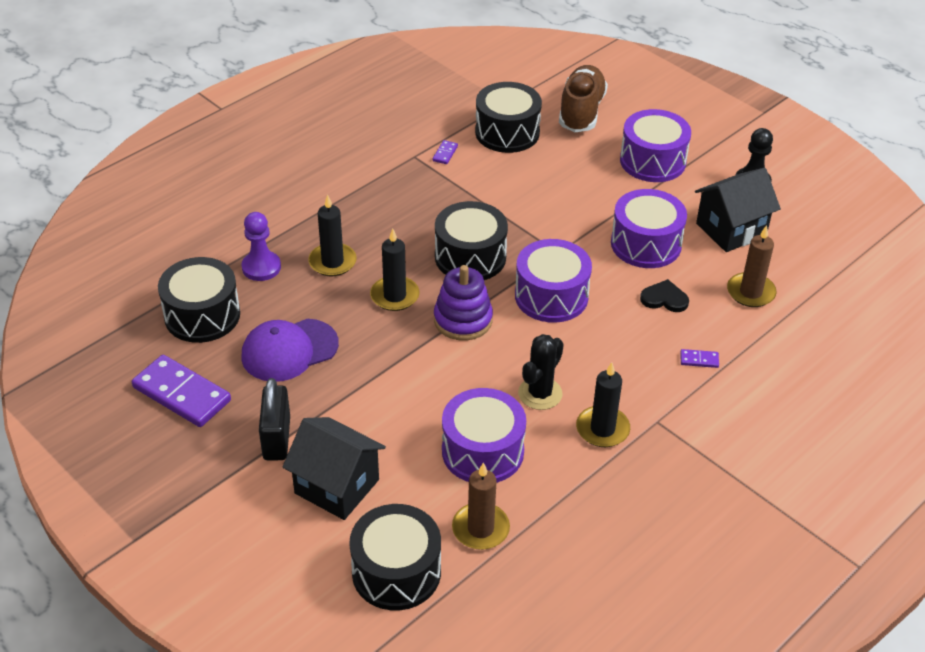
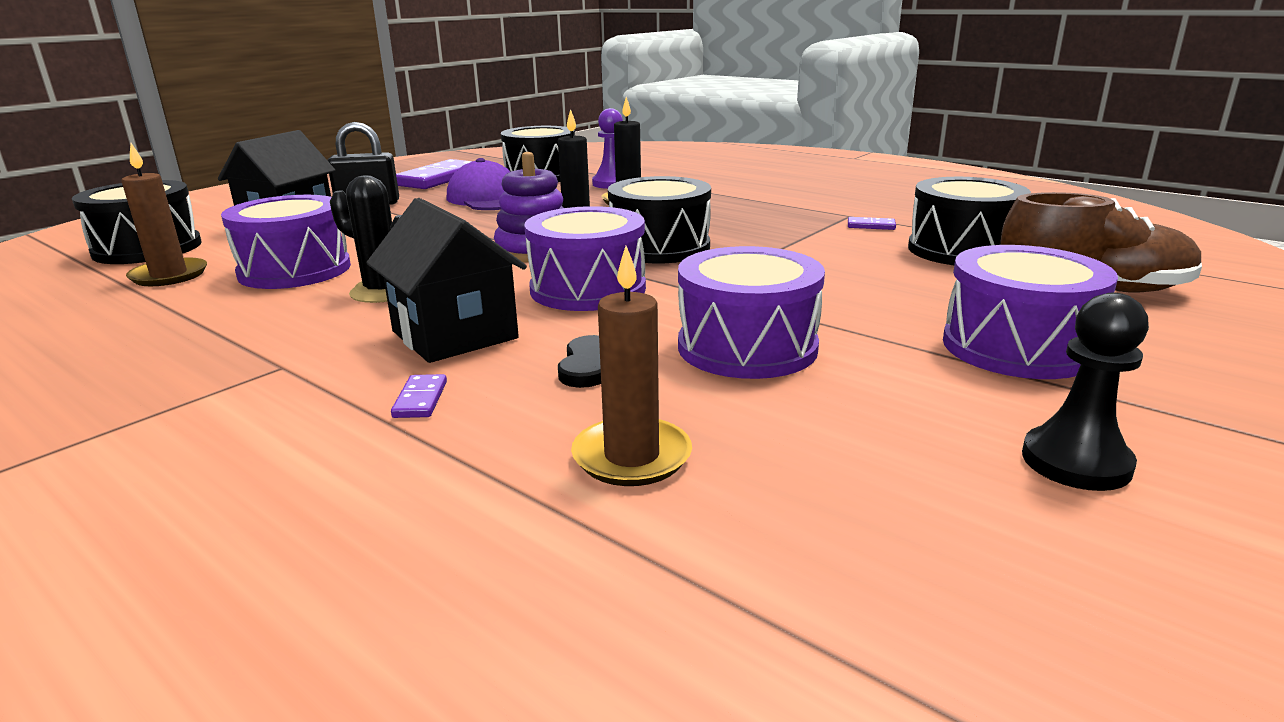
camera: 85 degrees right, 20 degrees down
black candle [576,362,630,447] -> none
black house [695,168,781,252] -> black house moved to [366,198,527,363]

